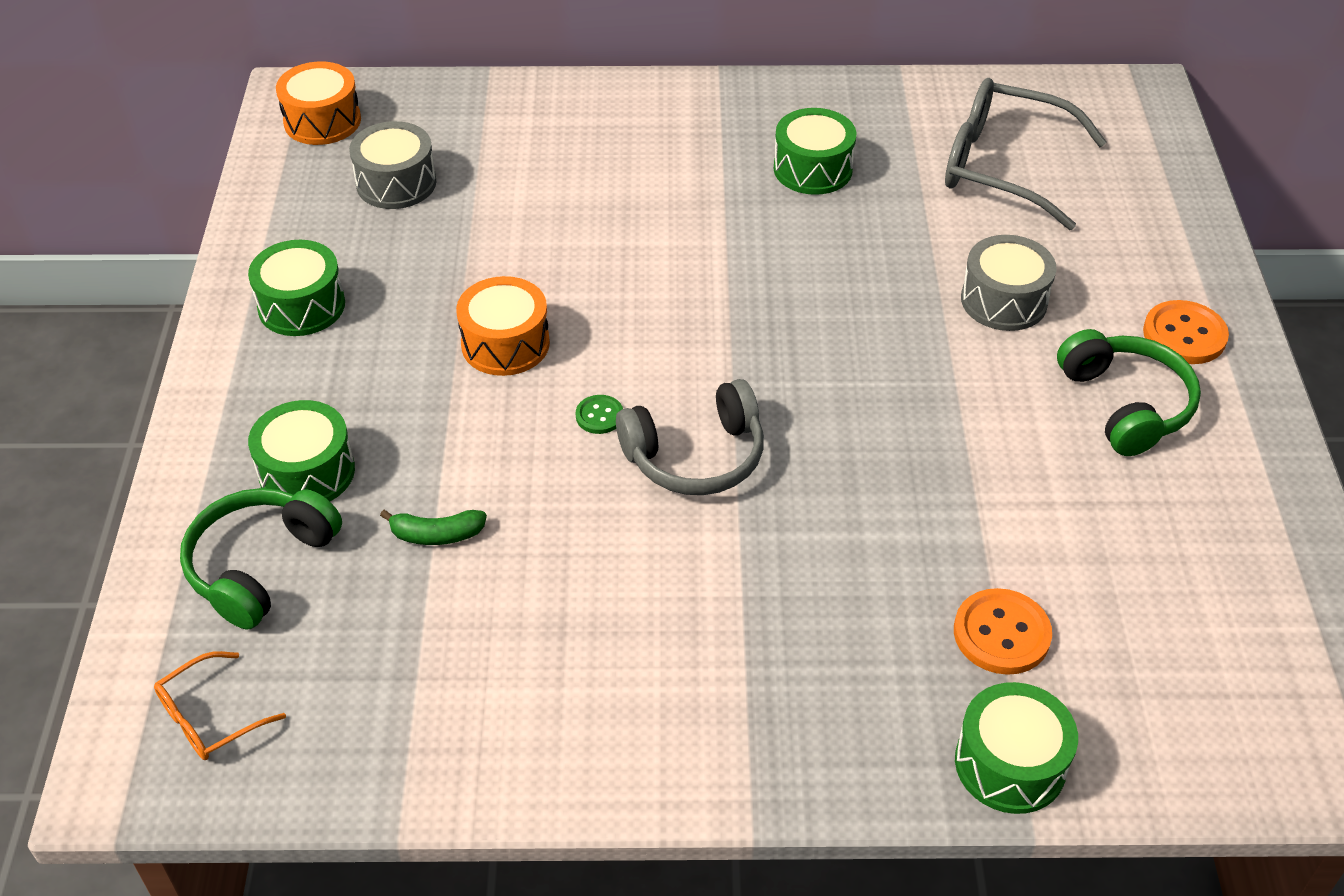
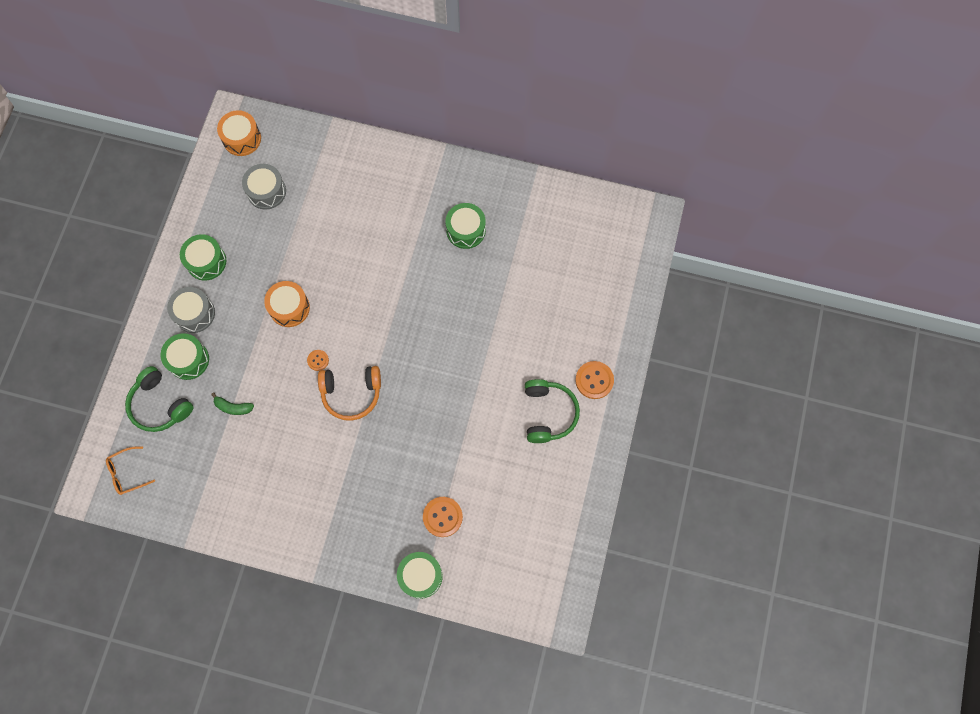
camera: 15 degrees right, 25 degrees up
green headphones [180,488,342,630] -> green headphones turned 90 degrees counterclockwise [125,366,194,432]
green button [575,395,623,434] -> orange button [307,350,329,371]
grey headphones [616,379,764,495] -> orange headphones [318,366,381,421]
grey glasses [945,78,1107,230] -> none
grey drum [961,235,1057,331] -> grey drum moved to [167,287,215,333]

